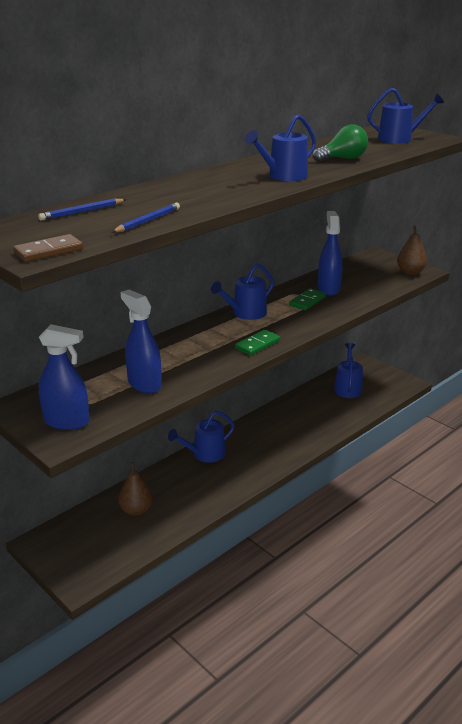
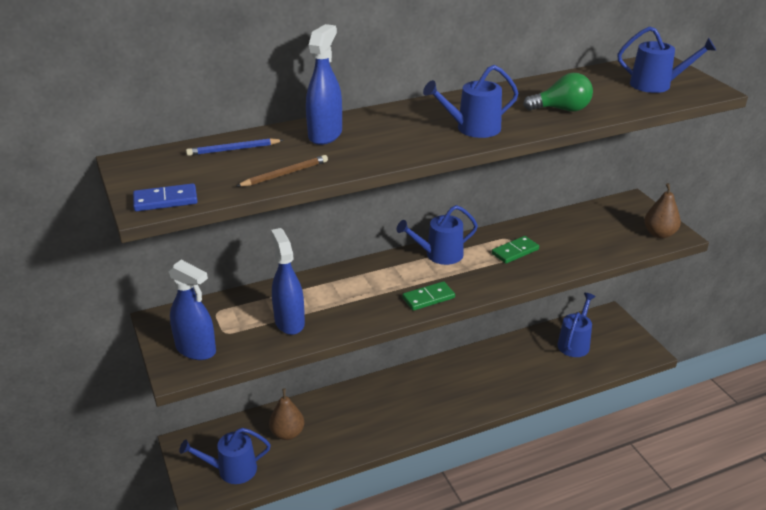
camera: 20 degrees right, 5 degrees up
brown domino [13,234,83,262] -> blue domino [133,183,198,211]
blue pencil [112,203,180,233] -> brown pencil [237,155,328,187]
blue watering can [168,411,235,463] -> blue watering can moved to [179,428,271,484]
blue spray bottle [318,211,343,296] -> blue spray bottle moved to [306,24,342,145]

